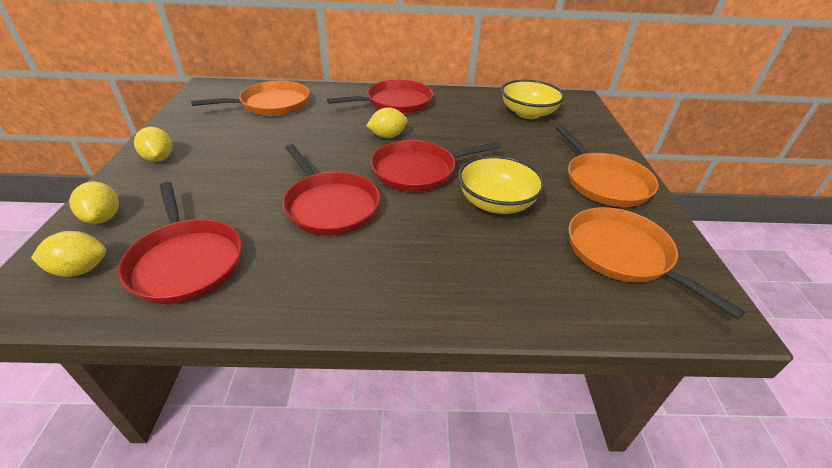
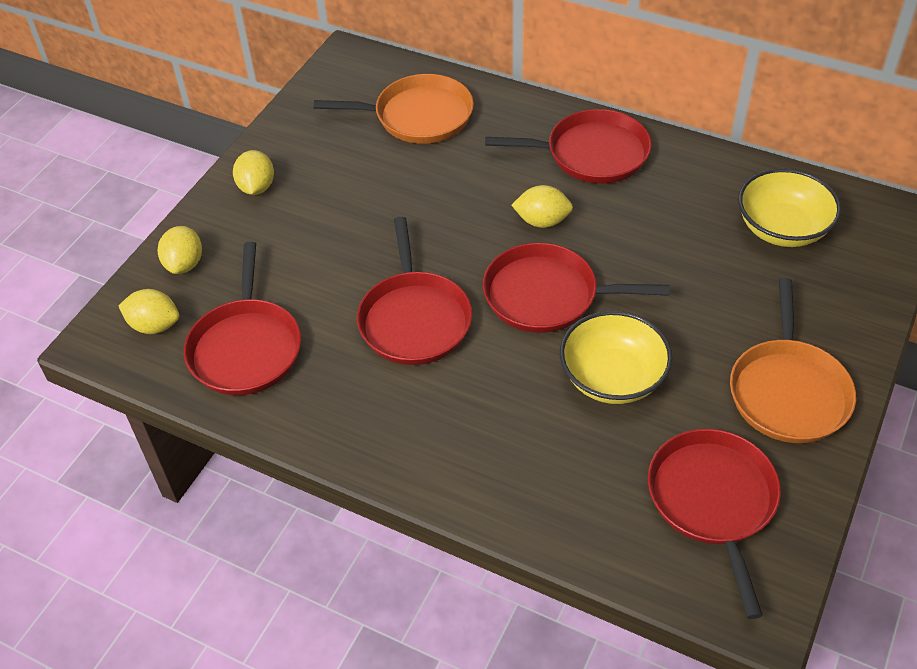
camera: 30 degrees right, 10 degrees up
orange pan [569,207,746,319] -> red pan [648,429,781,619]

